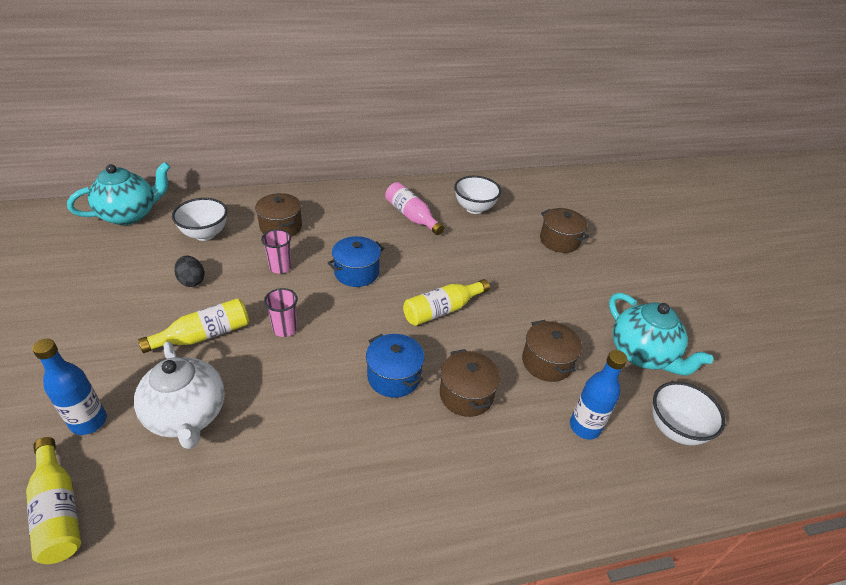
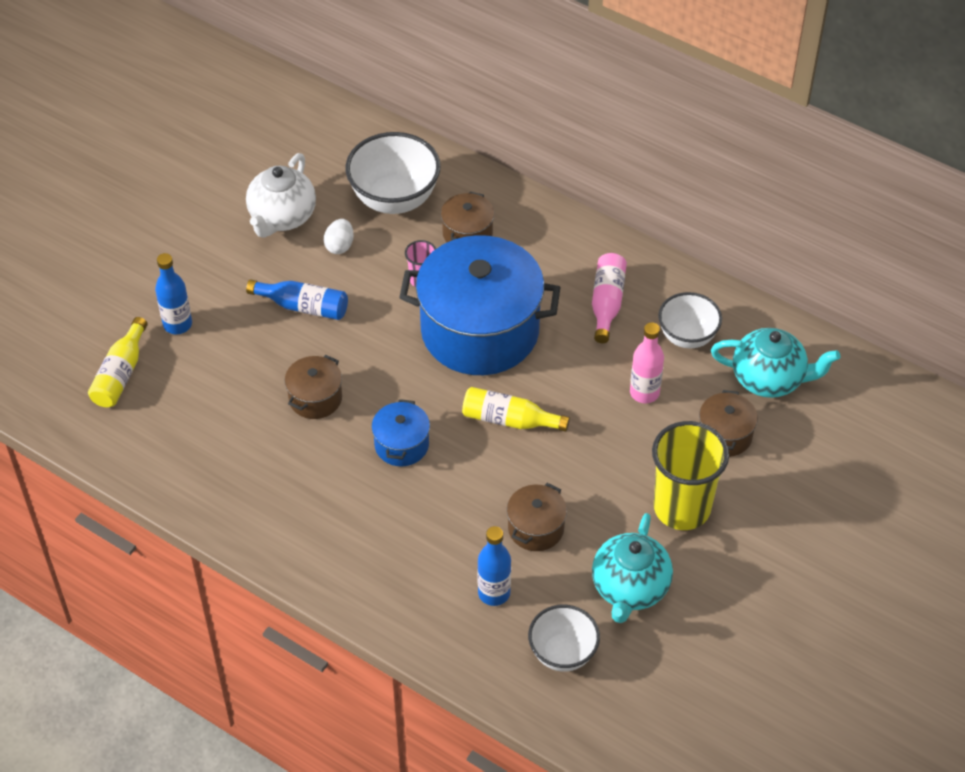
camera: 50 degrees right, 10 degrees up
turquoise teapot [67,162,170,225] -> turquoise teapot moved to [711,328,841,398]
white teapot [134,341,225,449] -> white teapot moved to [246,153,316,238]
yellow bottle [138,298,249,353] -> blue bottle [246,279,348,320]
white bowl [172,198,227,241] -> white bowl [346,132,441,214], size x1.57
black egg [174,256,205,287] -> white egg [324,219,354,254]
pink cup [264,288,298,337] -> none
blue pot [327,236,385,287] -> blue pot [399,235,561,375], size x2.27
brown pot [440,349,500,417] -> brown pot moved to [285,355,342,419]
none -> pink bottle [630,322,664,403]
none -> yellow cup [652,421,729,530]

